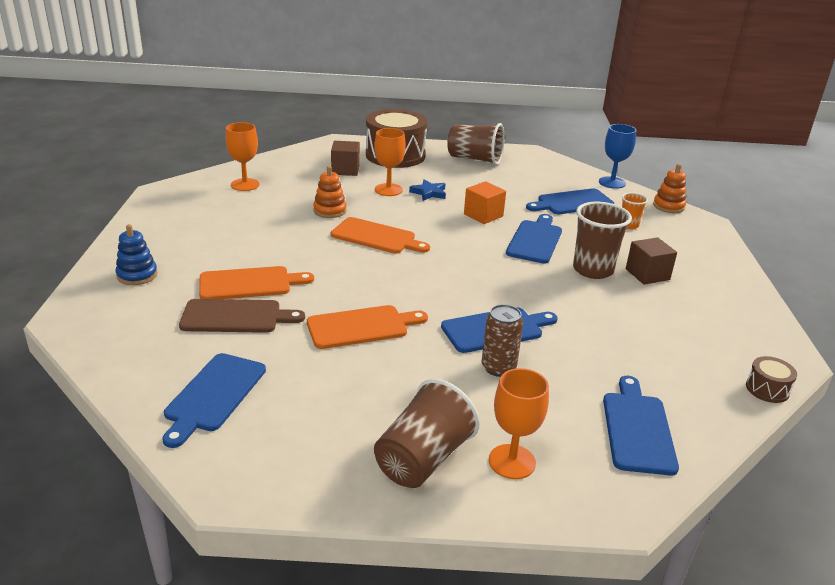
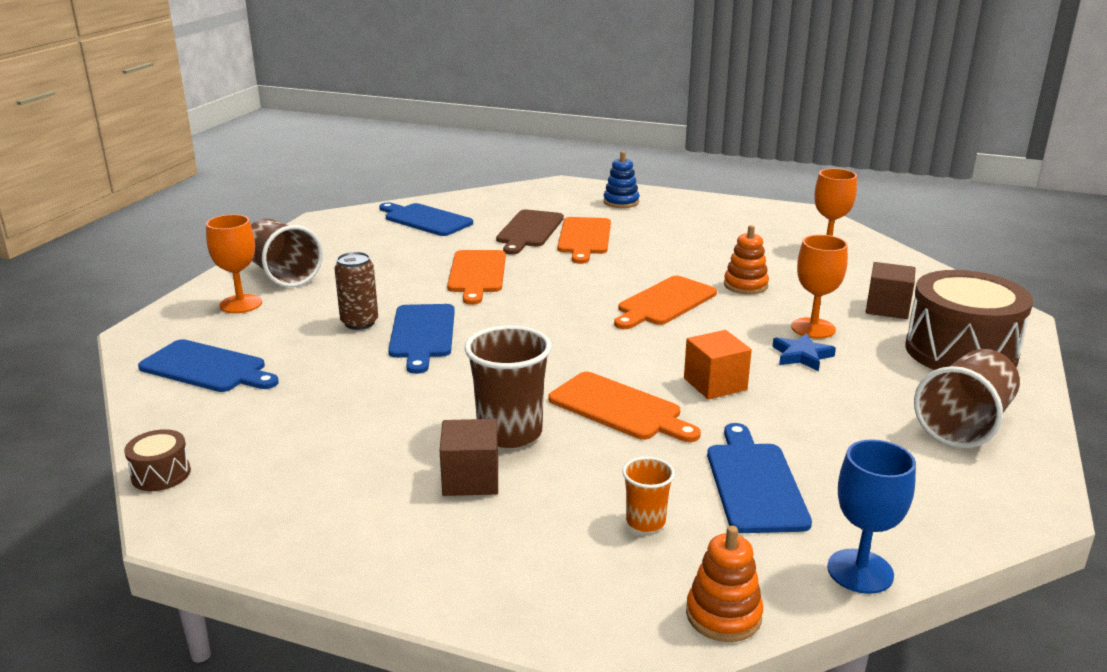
camera: 110 degrees right, 5 degrees down
blue cutting board [506,214,562,264] -> orange cutting board [548,372,701,442]

